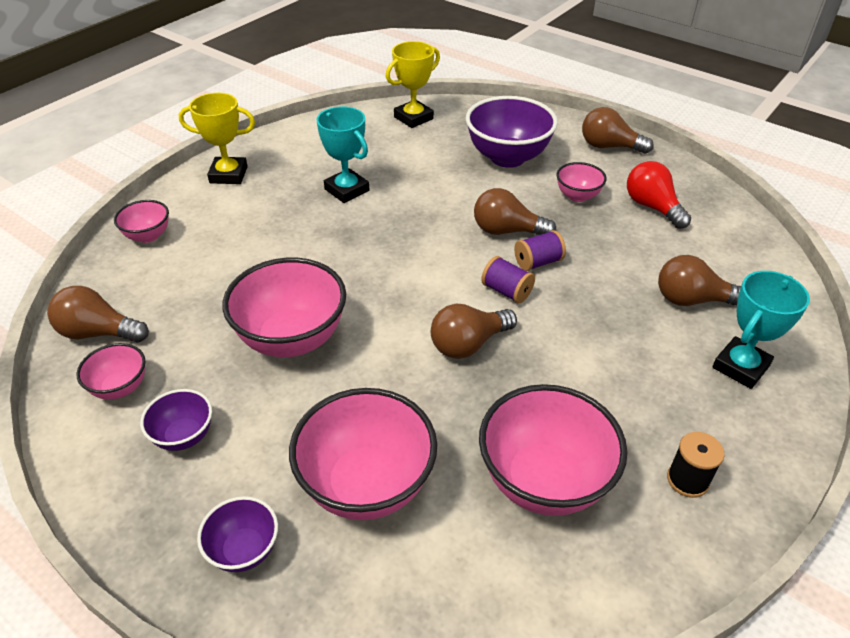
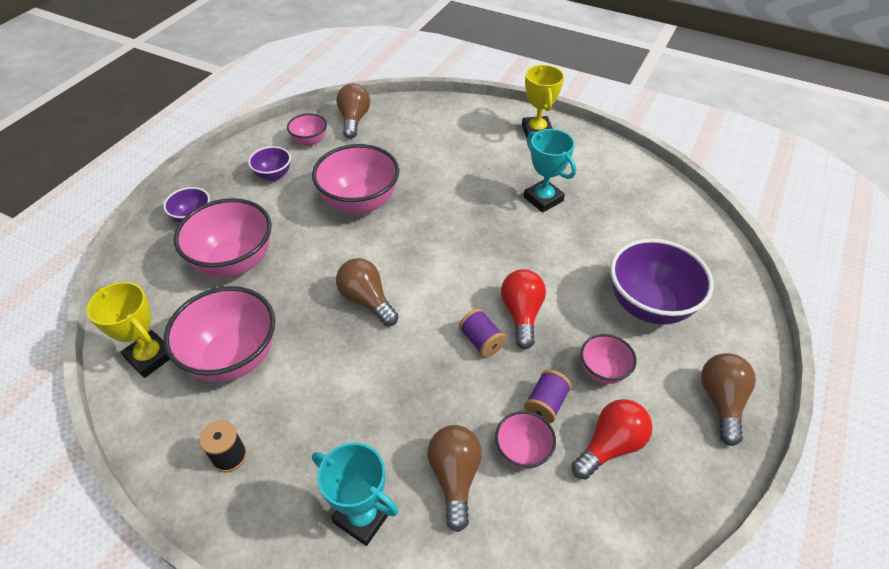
camera: 80 degrees right, 5 degrees up
pink bowl [114,200,169,243] -> pink bowl moved to [495,411,556,469]
turquoise trophy [316,106,369,203] -> turquoise trophy turned 75 degrees counterclockwise [524,129,576,213]
yellow trophy [386,41,440,128] -> yellow trophy moved to [87,282,170,378]
brown light bulb [474,188,556,235] -> red light bulb [501,269,546,349]
purple spool [481,256,535,303] -> purple spool moved to [524,370,571,424]

